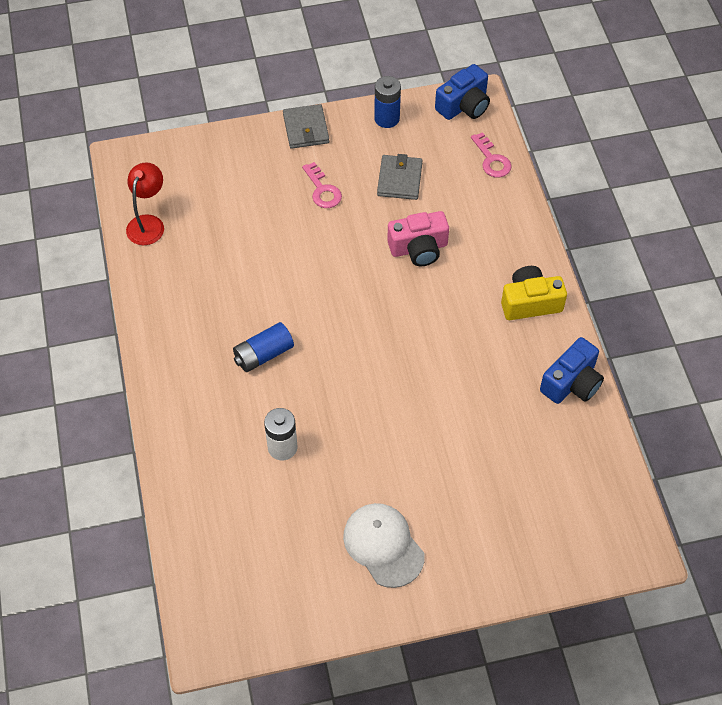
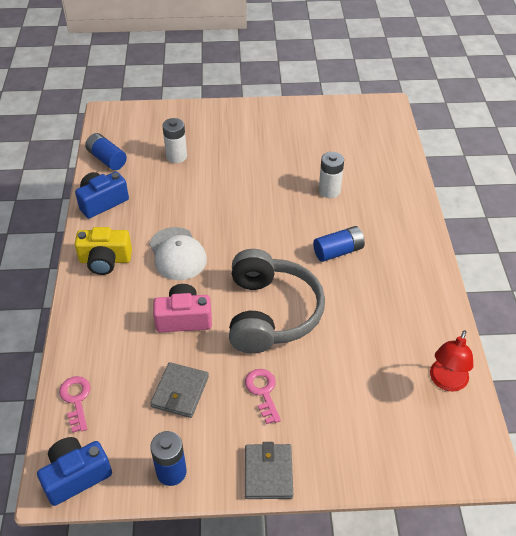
camera: 170 degrees left, 10 degrees down
white cap [343,503,425,588] -> white cap moved to [149,227,207,280]
none -> blue battery [85,133,127,170]
none -> white battery [162,118,187,163]
none -> grey headphones [229,249,325,354]

